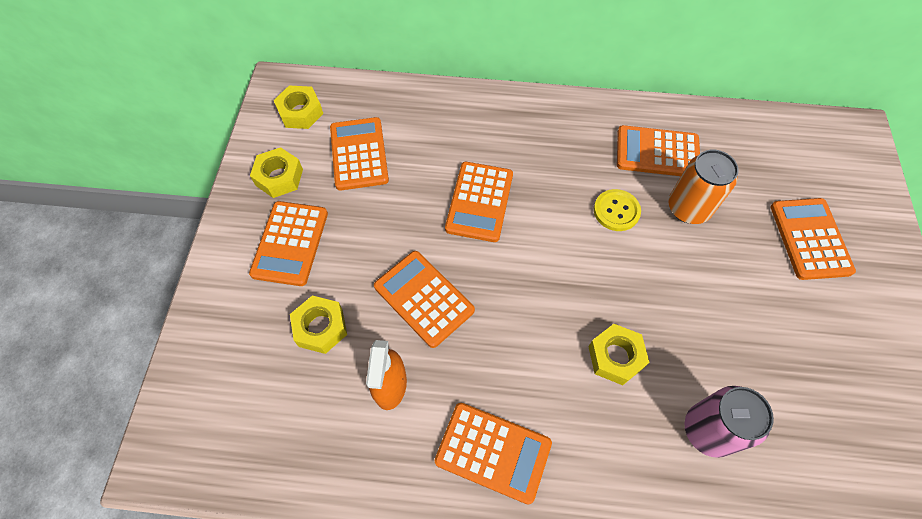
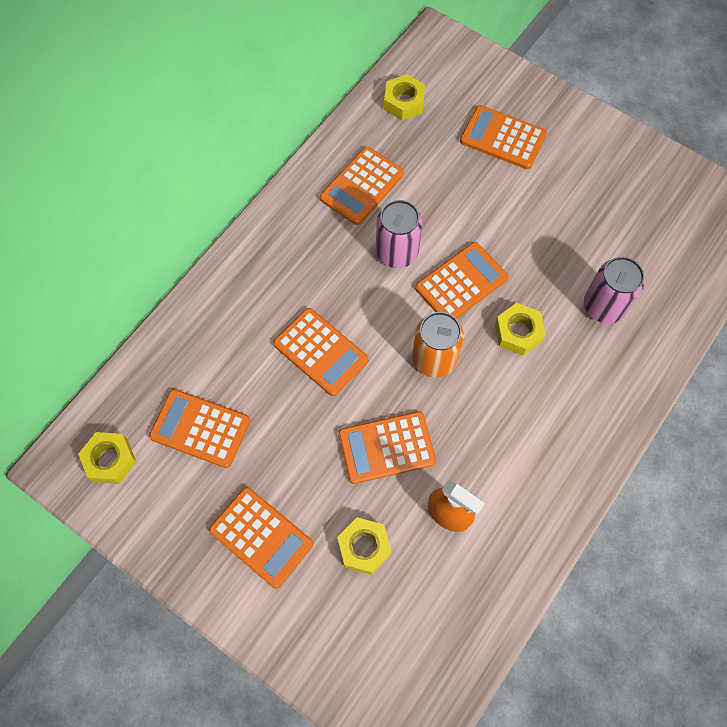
camera: 60 degrees left, 5 degrees up
yellow nut [250,147,303,198] -> yellow nut moved to [384,74,425,121]
orange calculator [435,403,552,505] -> orange calculator moved to [415,242,509,319]
yellow button [594,189,641,231] -> pink can [376,200,422,268]
orange can [668,150,739,224] -> orange can moved to [412,312,464,378]

